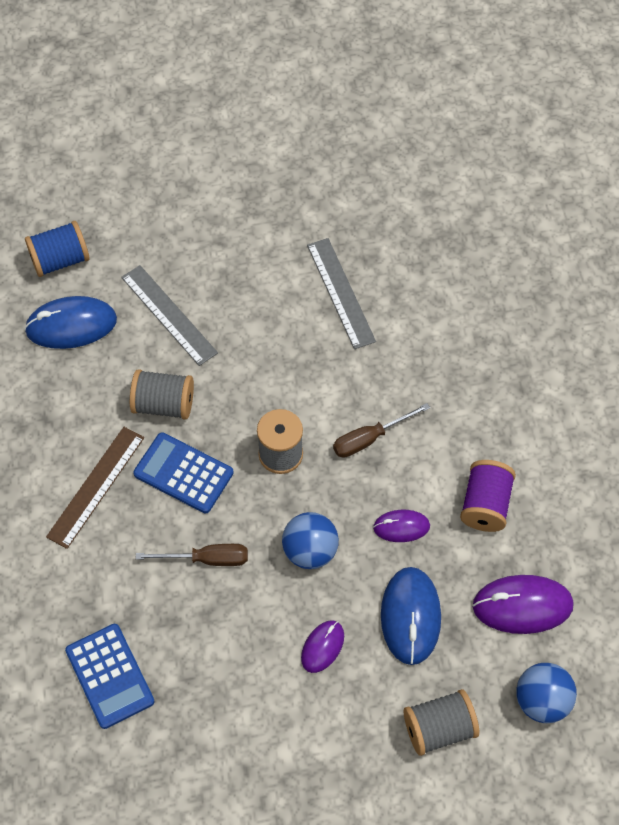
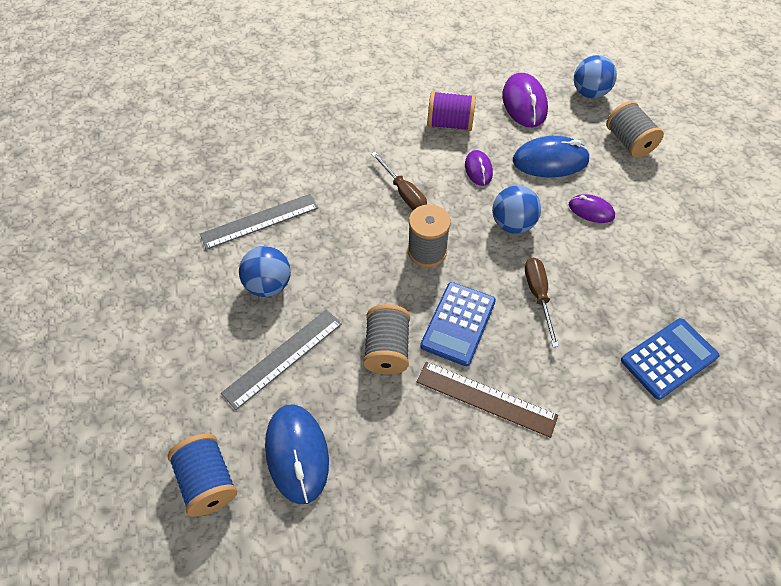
camera: 95 degrees left, 5 degrees down
none -> blue ball [239,246,291,297]

